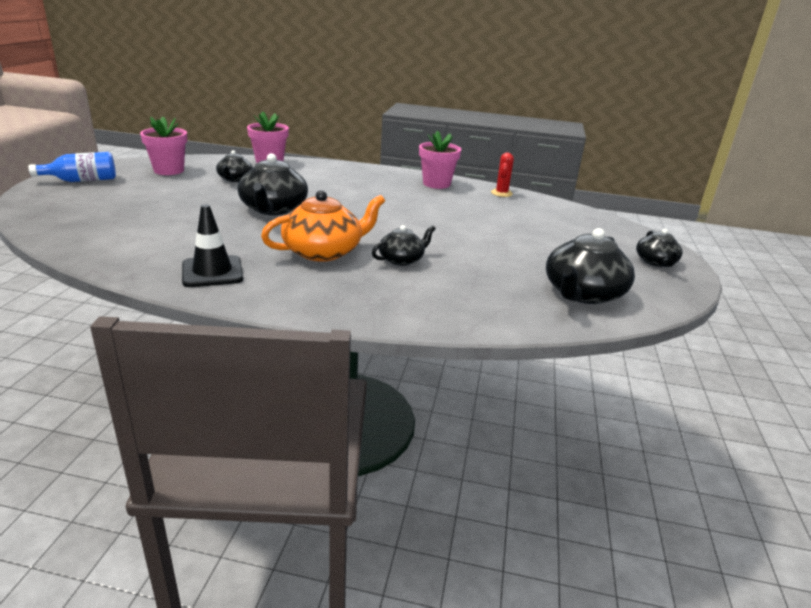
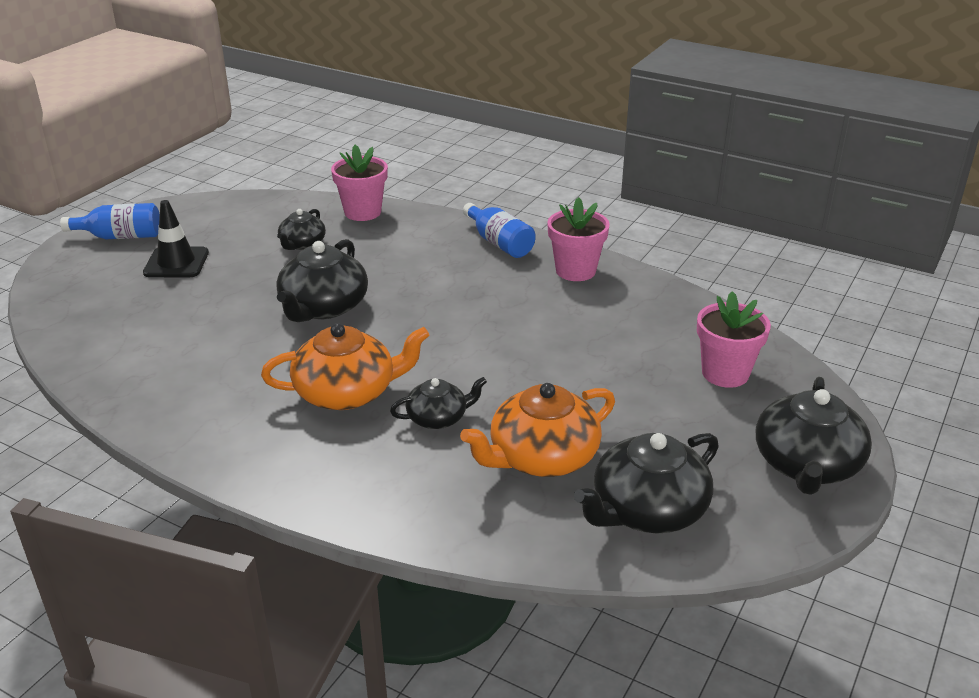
camera: 20 degrees right, 5 degrees up
pink flower pot [140,117,187,175] -> pink flower pot moved to [697,291,771,388]
black traffic cone [182,204,243,287] -> black traffic cone moved to [143,200,209,277]
red cactus [491,153,514,197] -> none
black teapot [636,229,683,267] -> black teapot [756,377,872,495], size x1.73
none -> orange teapot [460,383,615,477]
none -> blue bottle [463,203,536,258]

